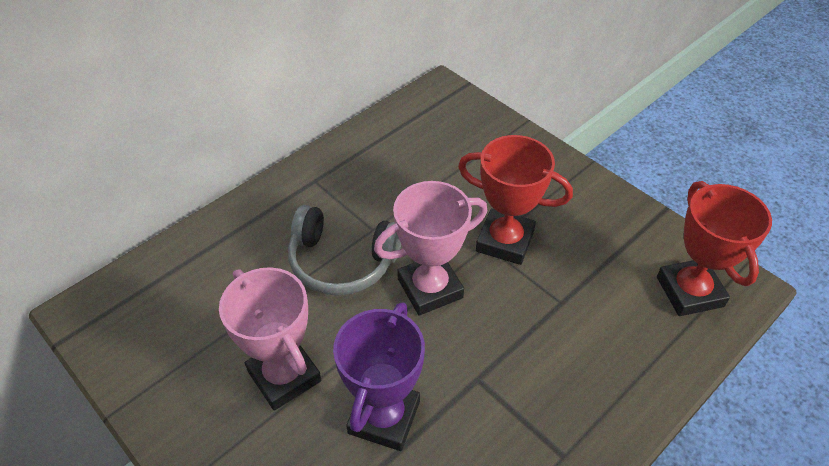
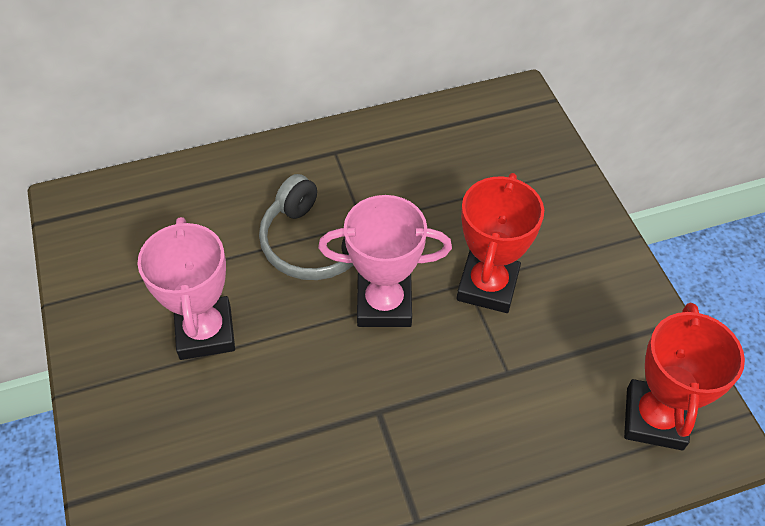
camera: 25 degrees right, 5 degrees up
purple trophy [333,302,425,451] -> none
red trophy [458,135,573,265] -> red trophy turned 60 degrees clockwise [456,173,544,313]

